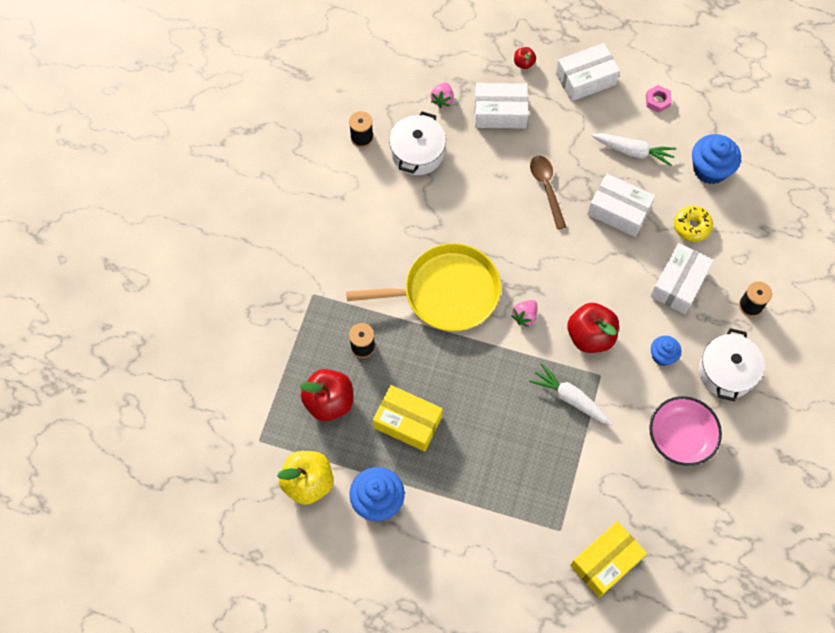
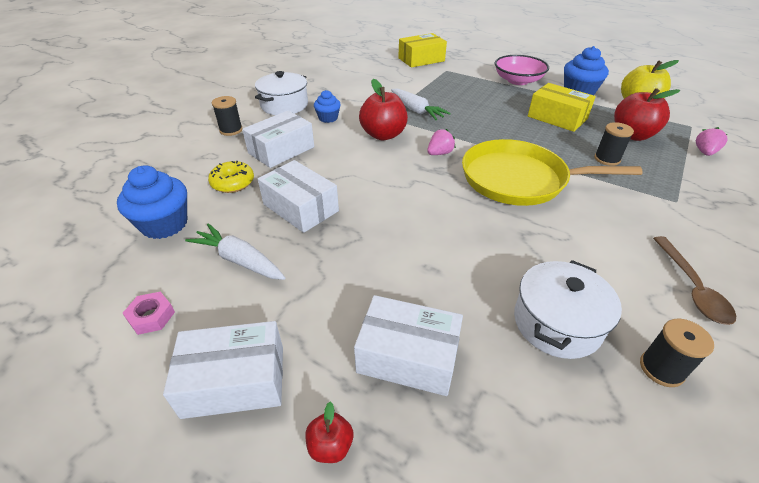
camera: 165 degrees left, 25 degrees down
pink strawberry [430,82,454,108] -> pink strawberry moved to [696,127,728,156]
brown spoon [530,156,566,230] -> brown spoon moved to [653,236,736,325]
pink bowl [649,396,722,466] -> pink bowl moved to [495,55,549,85]

